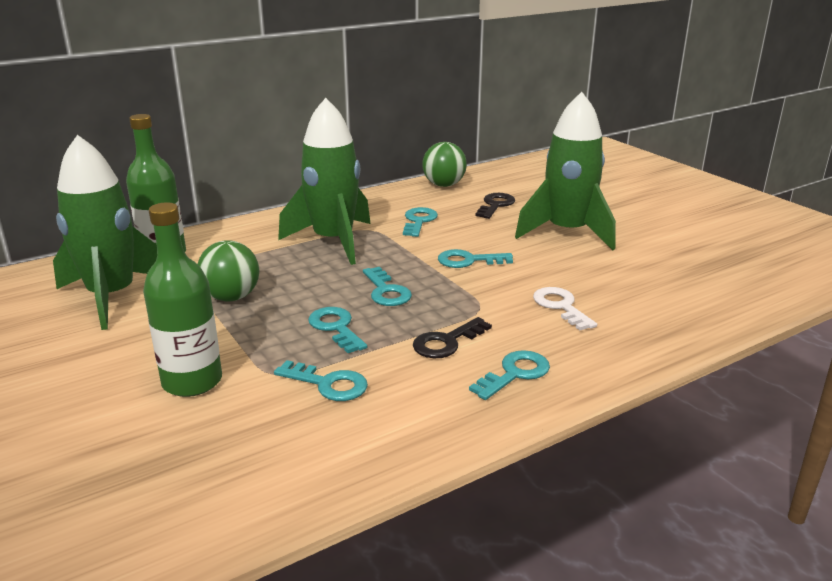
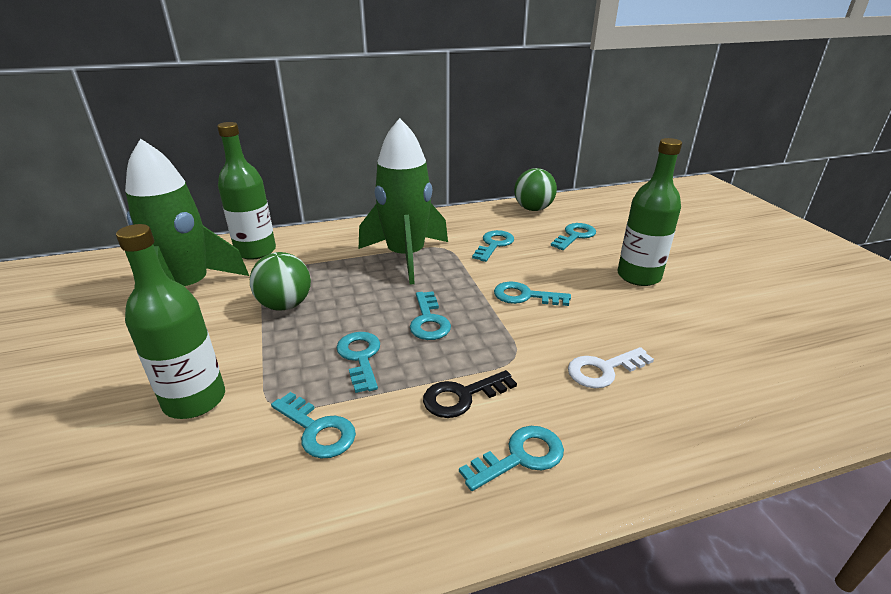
camera: 15 degrees right, 5 degrees up
black key [475,193,515,219] -> turquoise key [551,223,596,250]
green rocket [515,92,616,250] -> green bottle [617,138,682,286]
white key [533,287,597,330] -> white key turned 105 degrees counterclockwise [568,347,654,388]

